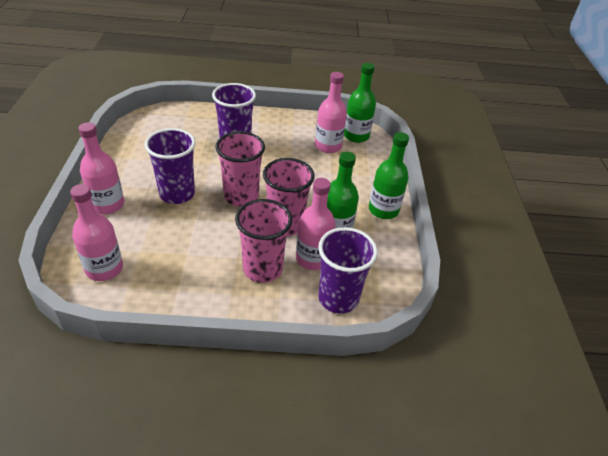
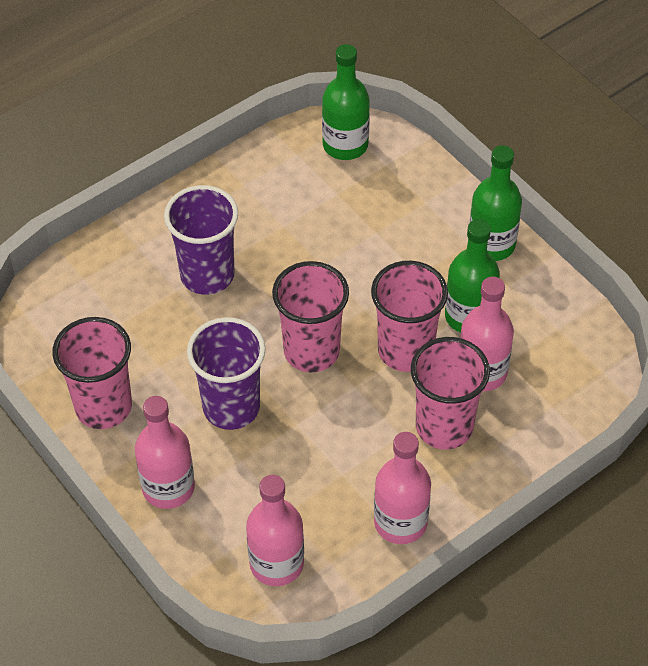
camera: 35 degrees left, 10 degrees up
pink bottle [315,72,347,153] -> pink bottle moved to [374,432,431,544]
purple cup [318,227,378,314] -> none
none -> pink cup [52,317,132,429]

